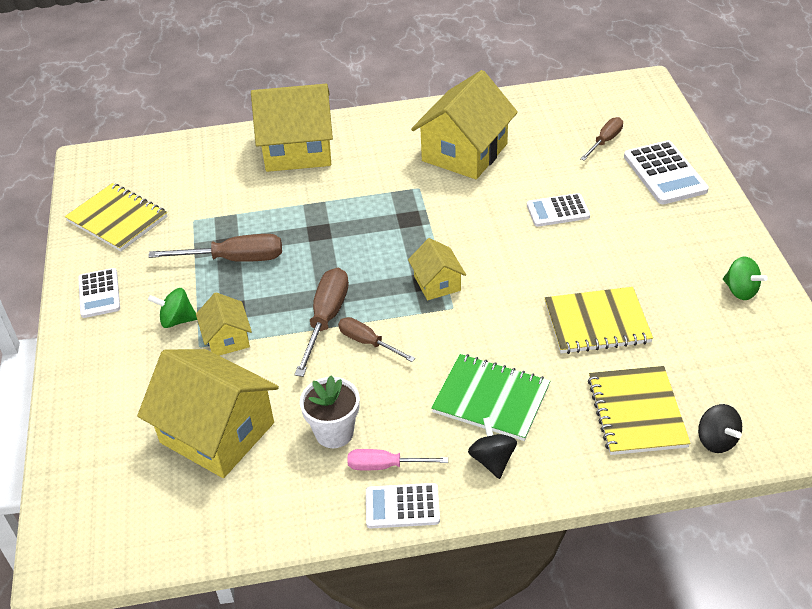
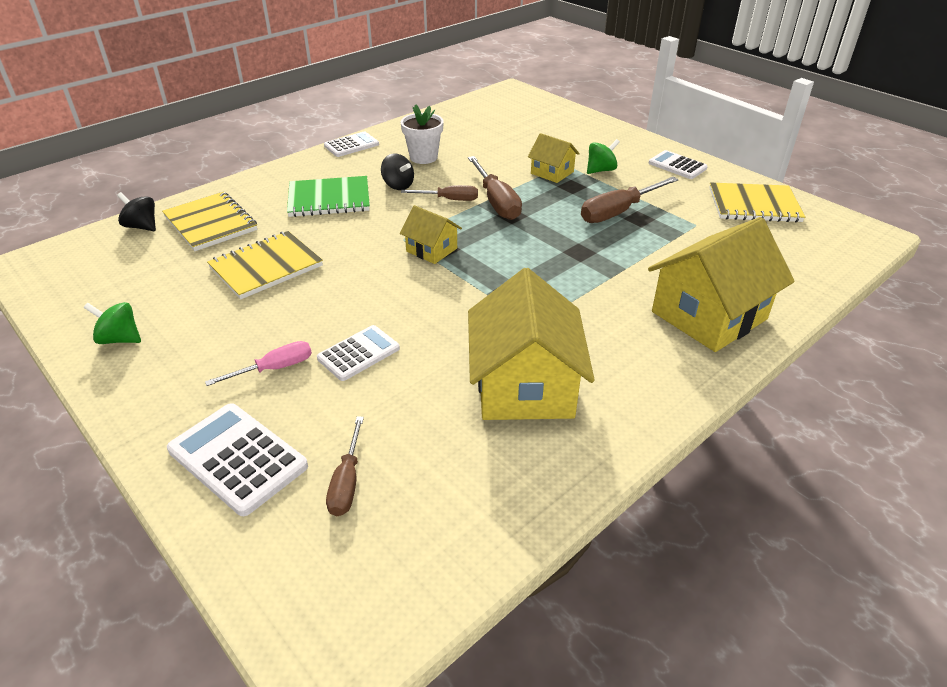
camera: 145 degrees right, 5 degrees down
yellow house [137,349,279,478] -> none
pink screwdriver [347,449,448,470] -> pink screwdriver moved to [205,341,312,386]
black spinning top [468,417,517,479] -> black spinning top moved to [381,153,414,190]

